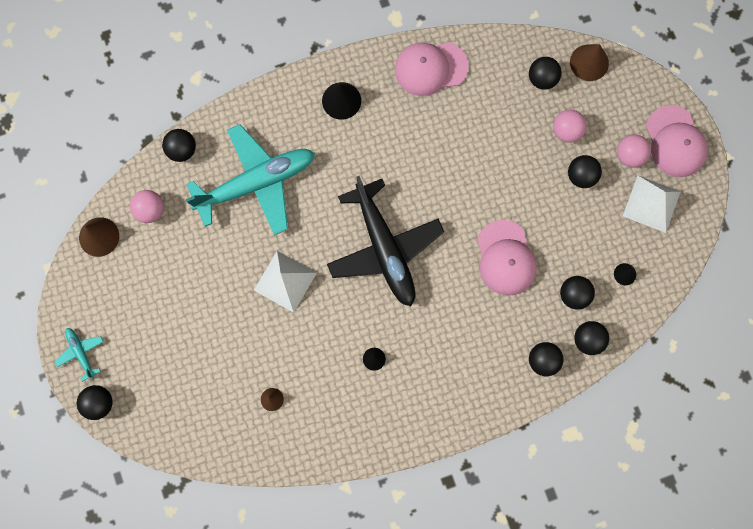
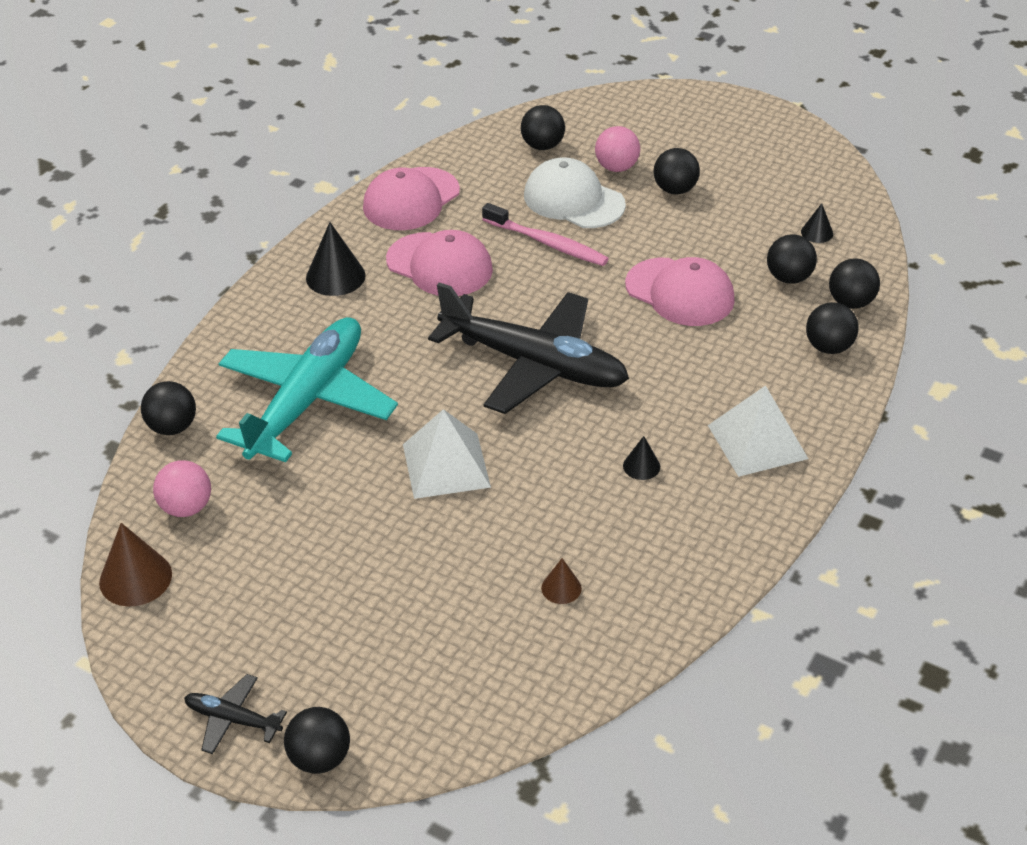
camera: 40 degrees left, 35 degrees down
turquoise plane [54,328,104,382] -> black plane [184,674,287,754]
brown cone [570,44,609,81] -> none
pink ball [617,134,651,168] -> none
white pyramid [623,175,680,233] -> white pyramid moved to [708,385,808,477]
pink cap [646,105,708,177] -> pink cap moved to [386,230,493,296]
none -> pink toothbrush [482,203,609,266]
none -> white cap [524,157,626,228]

